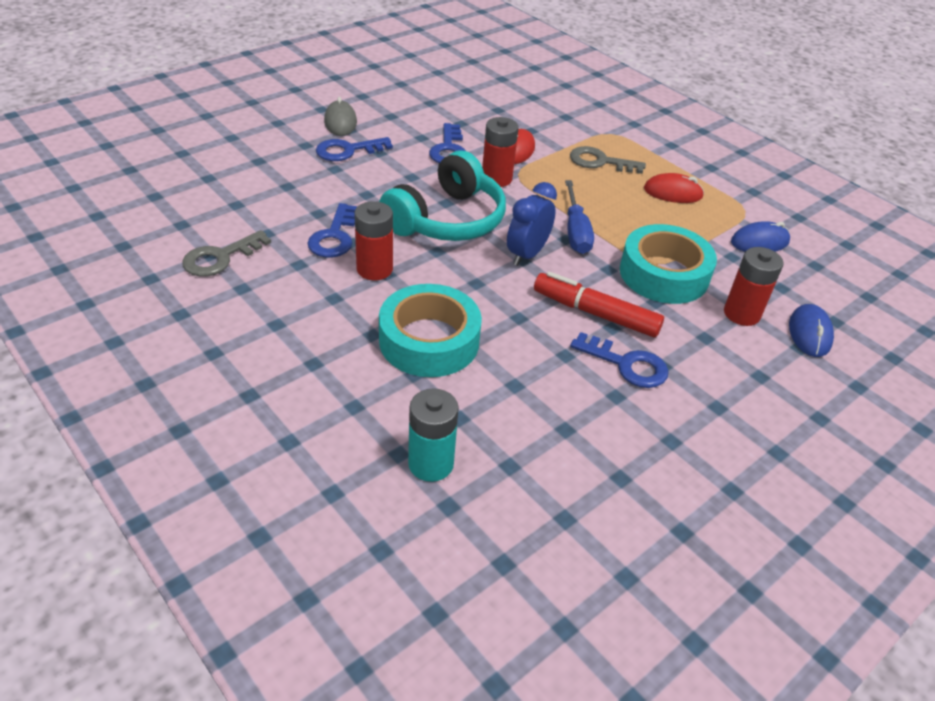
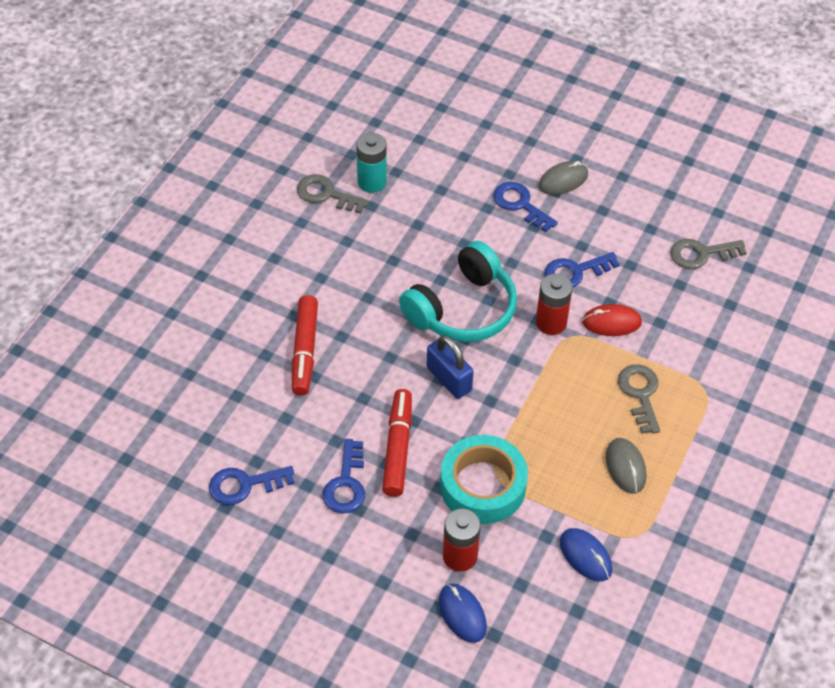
camera: 70 degrees right, 10 degrees up
blue key [307,203,357,258] -> blue key moved to [209,466,295,505]
red battery [354,201,393,280] -> none
turquoise headphones [379,151,506,241] -> turquoise headphones turned 60 degrees counterclockwise [399,241,517,342]
turquoise tape [379,284,482,377] -> red marker [292,295,318,396]
turquoise battery [408,388,459,482] -> turquoise battery moved to [356,133,387,193]
blue clock [507,182,557,266] -> blue padlock [427,335,474,399]
blue screwdriver [565,180,594,254] -> none
red mouse [644,173,704,203] -> grey mouse [606,438,646,493]
blue mouse [789,304,834,357] -> blue mouse turned 75 degrees clockwise [439,584,487,643]
none -> grey key [670,239,747,269]

